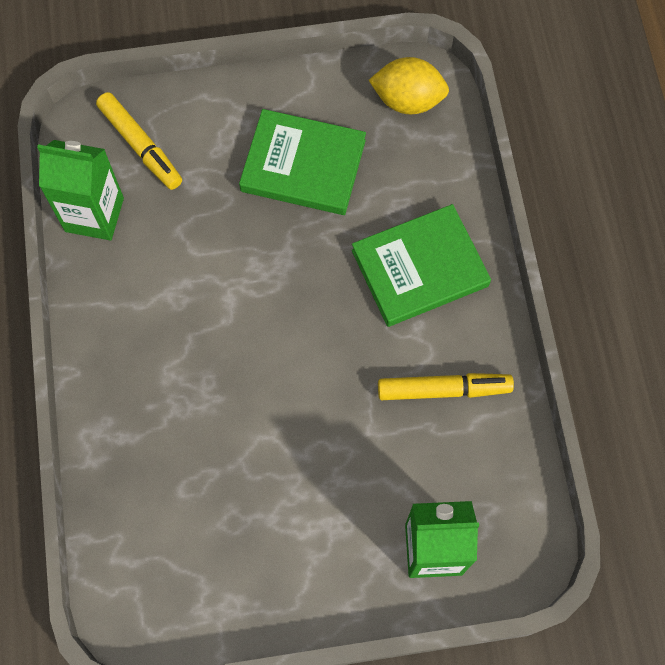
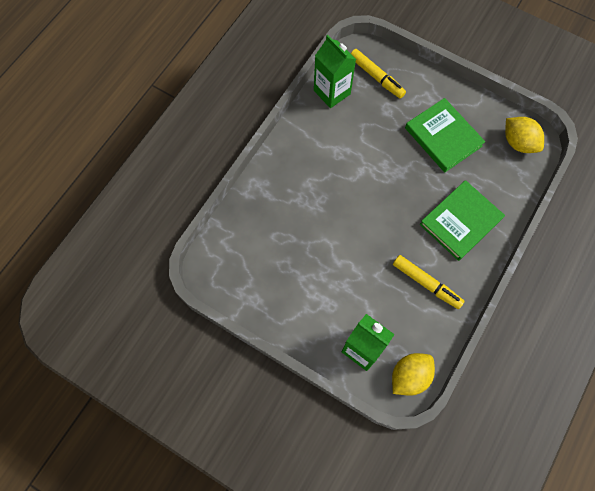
camera: 40 degrees right, 0 degrees up
yellow marker [96,92,182,190] -> yellow marker turned 45 degrees counterclockwise [351,49,406,99]
green book [352,204,491,327] -> green book turned 60 degrees counterclockwise [420,180,505,261]
none -> yellow lemon [392,353,435,396]

